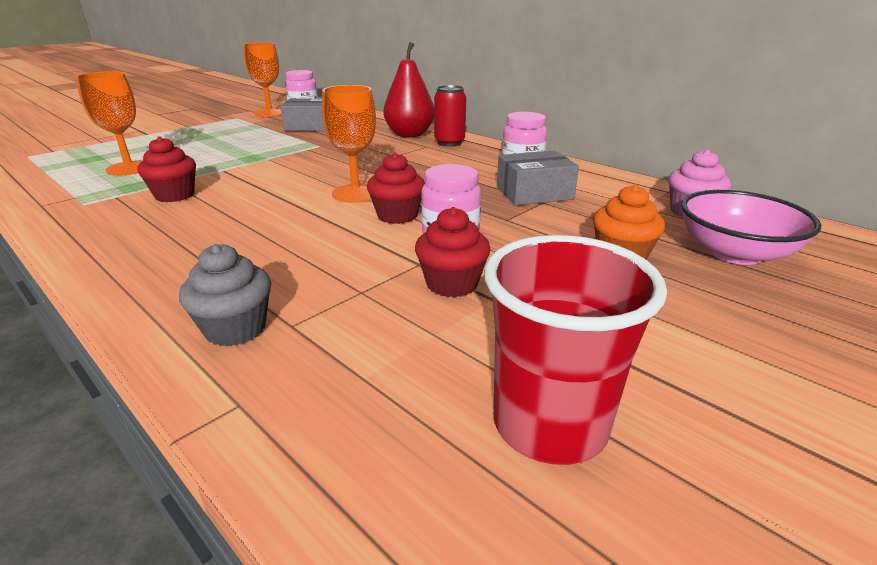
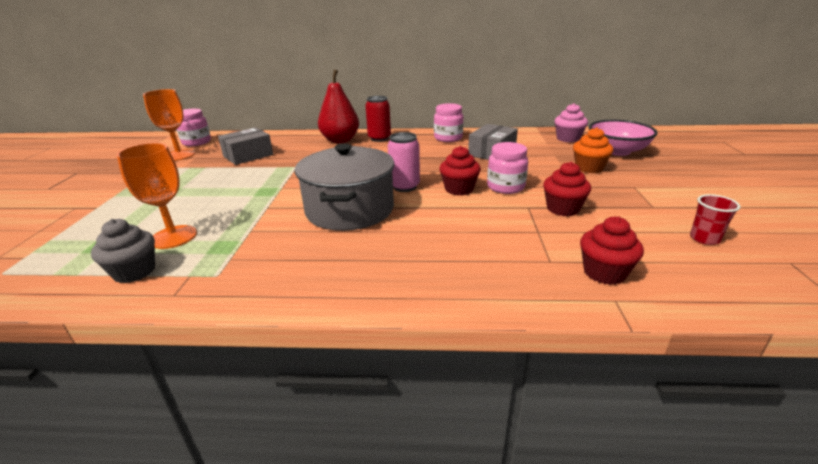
camera: 40 degrees left, 0 degrees up
red cupcake [137,136,196,202] -> red cupcake moved to [580,216,644,285]
grey cupcake [179,244,271,346] -> grey cupcake moved to [91,219,155,283]
orange goblet [322,85,376,203] -> pink can [388,132,420,192]
red cup [484,235,667,465] -> red cup [690,194,741,245], size x0.49
none -> grey pot [295,144,394,231]

